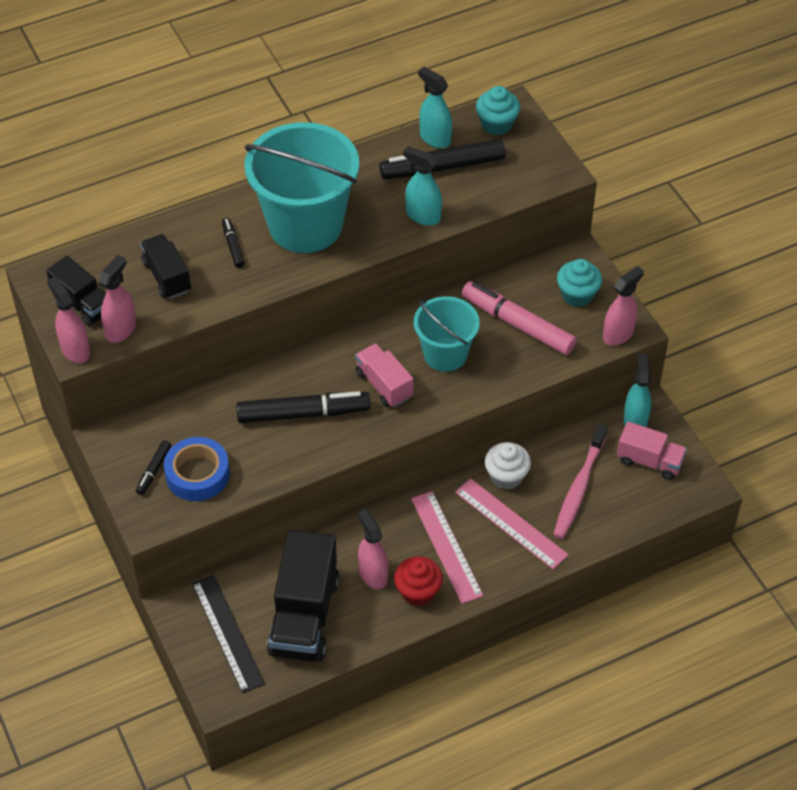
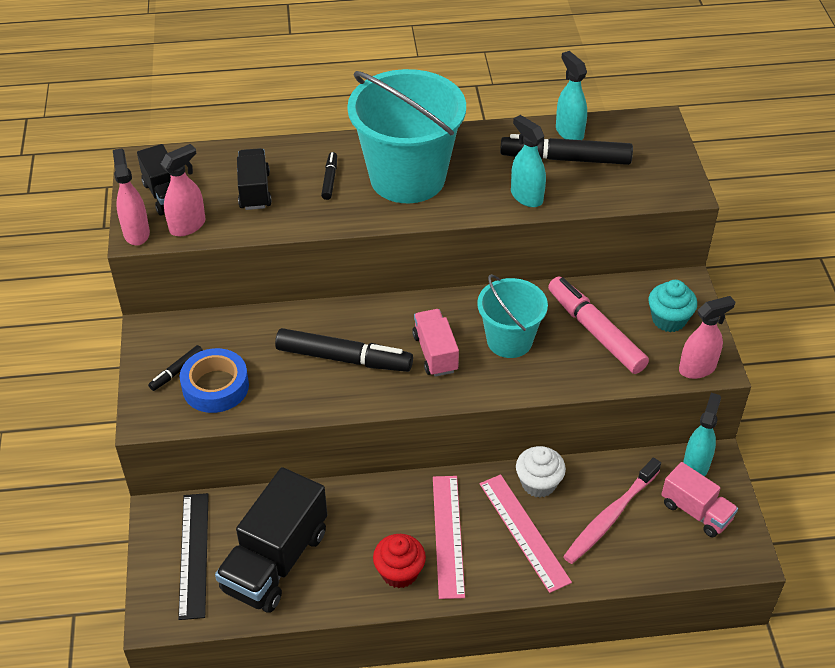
camera: 20 degrees right, 5 degrees down
pink spray bottle [358,509,388,589] -> none
turquoise cupcake [476,86,520,135] -> none

